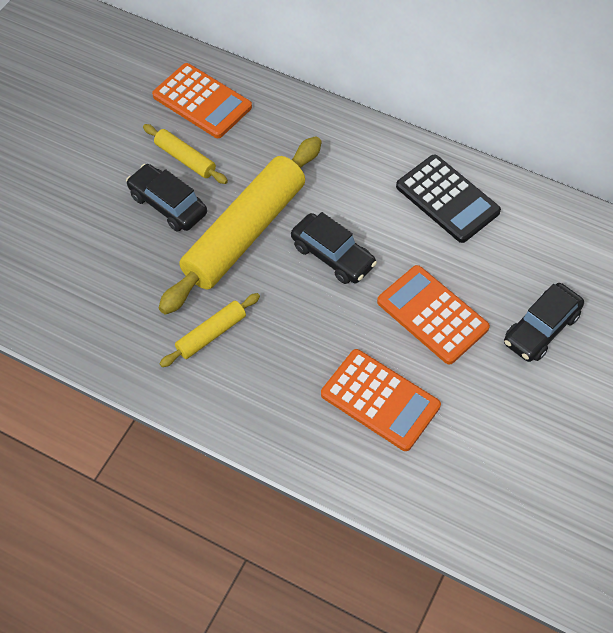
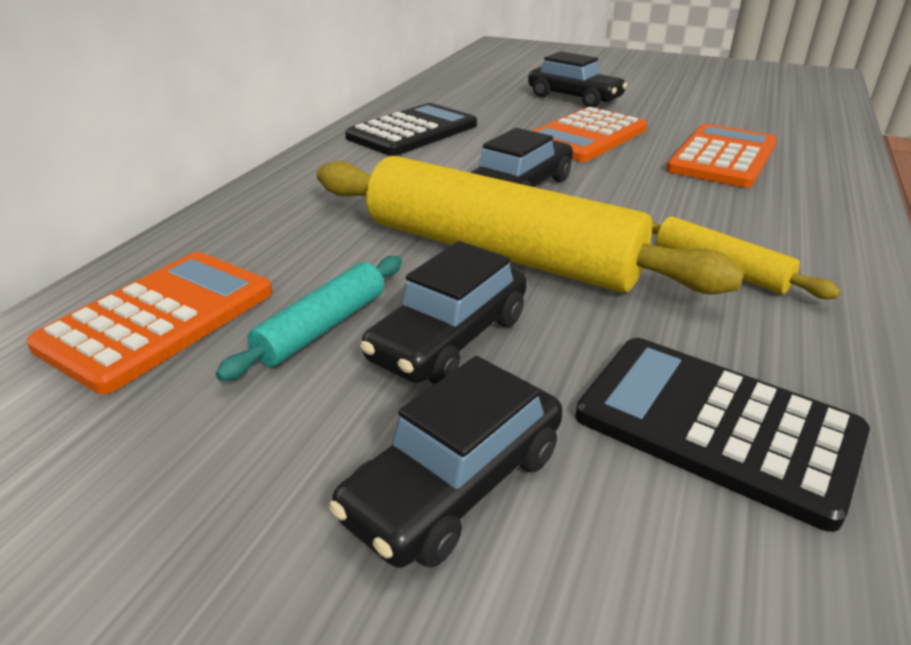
camera: 95 degrees left, 25 degrees down
yellow rolling pin [143,124,228,184] -> turquoise rolling pin [216,256,402,381]
none -> black car [329,356,563,568]
none -> black calculator [575,338,870,532]

